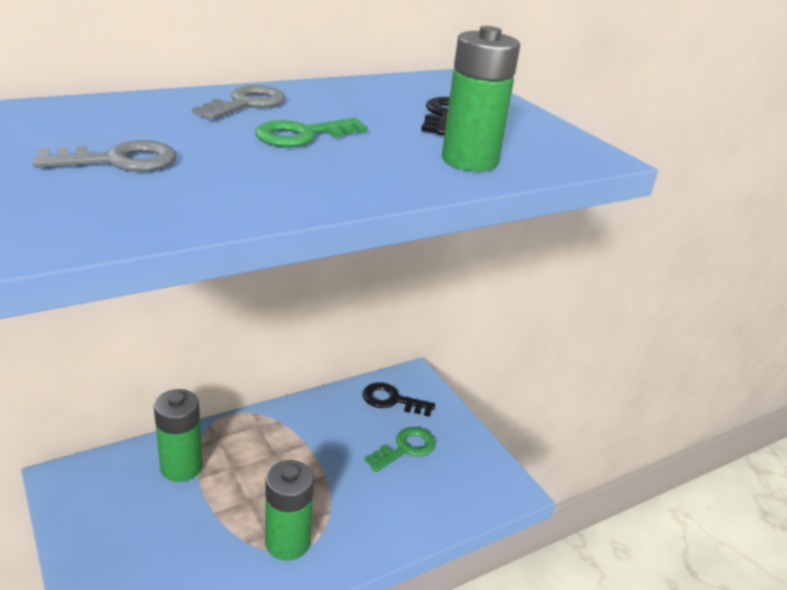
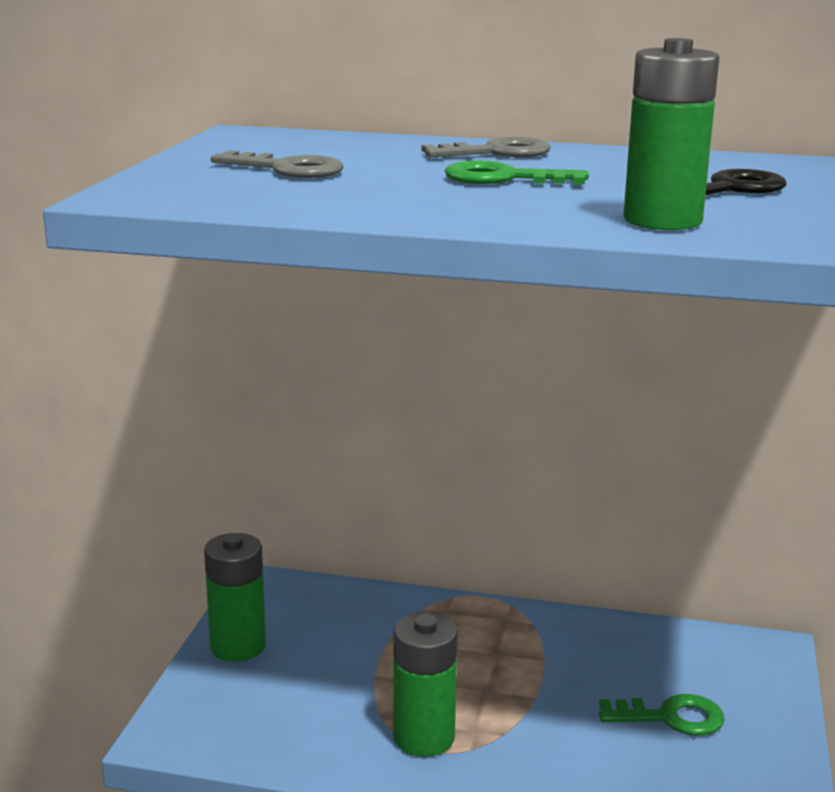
camera: 45 degrees right, 10 degrees down
green battery [154,389,203,482] -> green battery moved to [204,533,266,662]
black key [362,382,435,417] -> none

